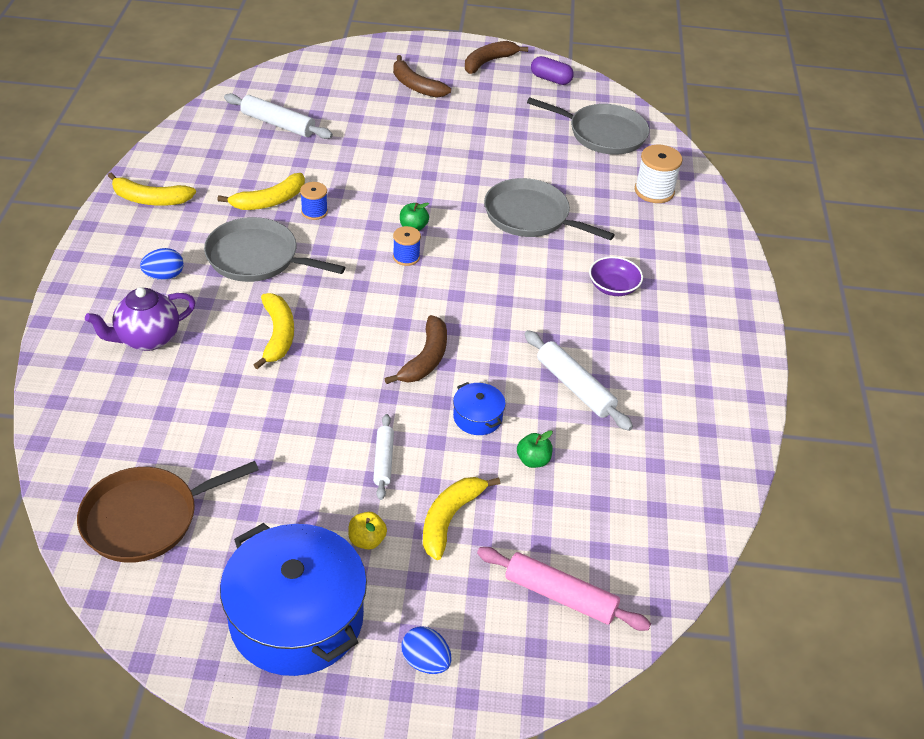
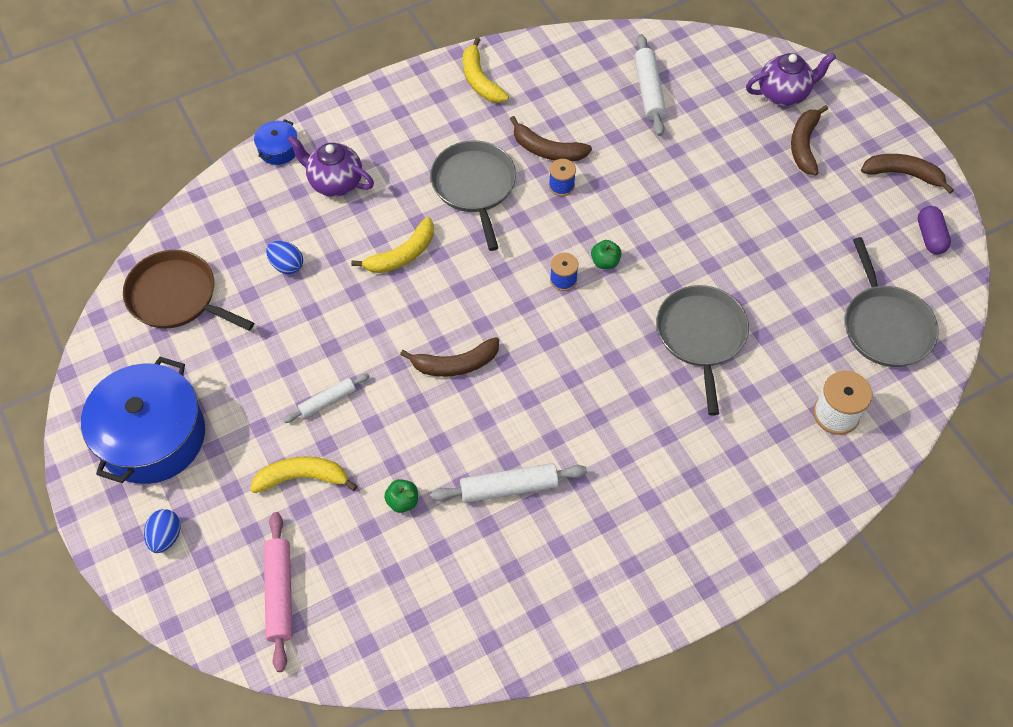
camera: 60 degrees right, 15 degrees up
blue egg [140,248,184,280] -> blue egg moved to [266,241,303,274]
yellow banana [217,173,305,210] -> brown banana [510,116,592,161]
yellow apple [348,512,387,550] -> none
blue pot [453,382,506,435] -> blue pot moved to [254,119,297,165]
white rolling pin [525,330,633,431] -> white rolling pin turned 60 degrees clockwise [431,463,587,503]
purple bowl [589,256,643,296] -> none
none -> purple teapot [746,52,836,106]

